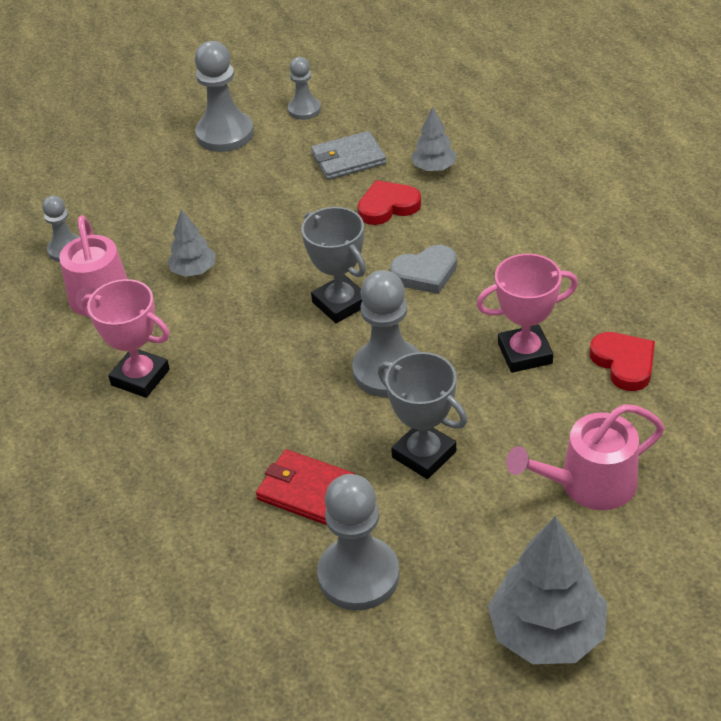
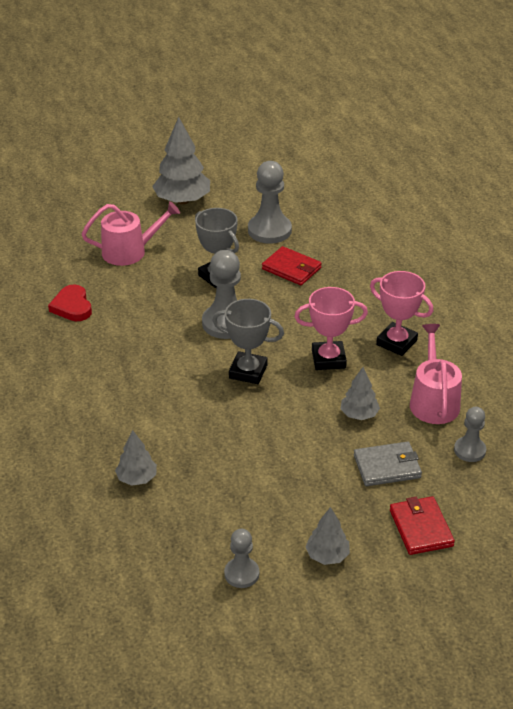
camera: 175 degrees left, 5 degrees down
grey pawn [194,41,254,152] -> grey tree [305,507,350,565]
grey trophy [301,207,366,323] -> grey trophy turned 45 degrees counterclockwise [212,299,284,384]
grey wallet [311,131,386,180] -> grey wallet moved to [354,442,422,486]
red heart [358,180,421,225] -> none
grey heart [390,245,457,294] -> none
pink trophy [476,254,578,373] -> pink trophy moved to [294,287,368,370]
none -> red wallet [390,496,455,555]

